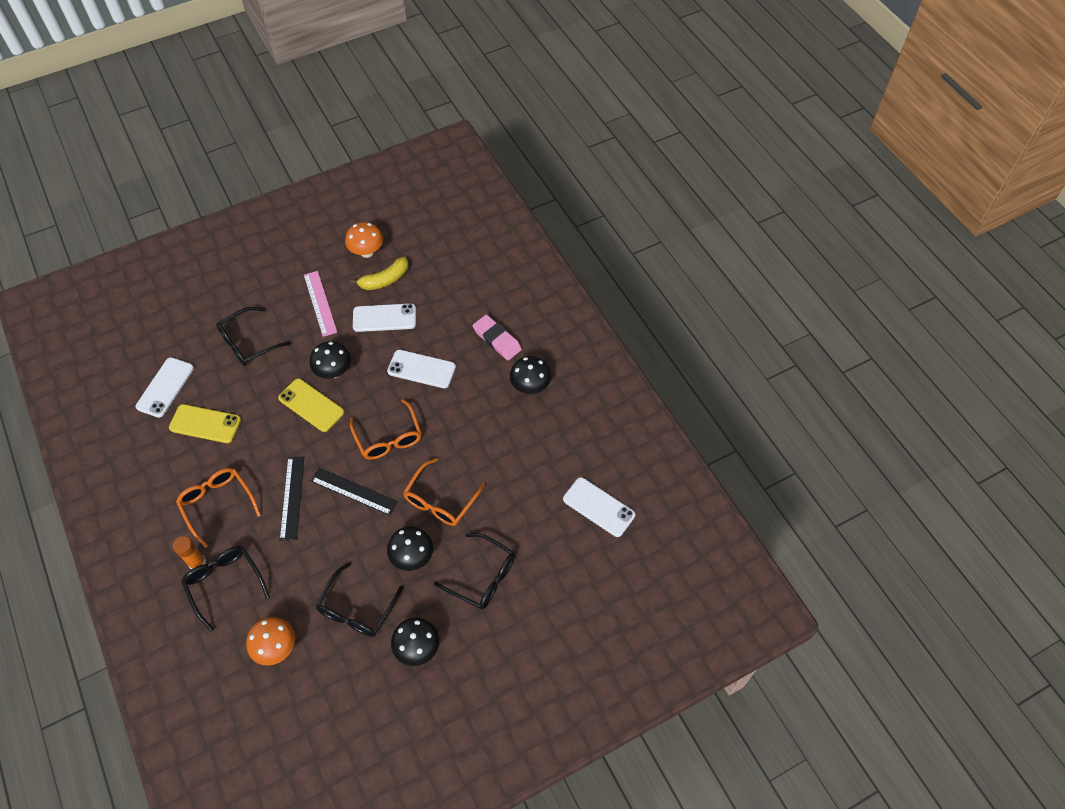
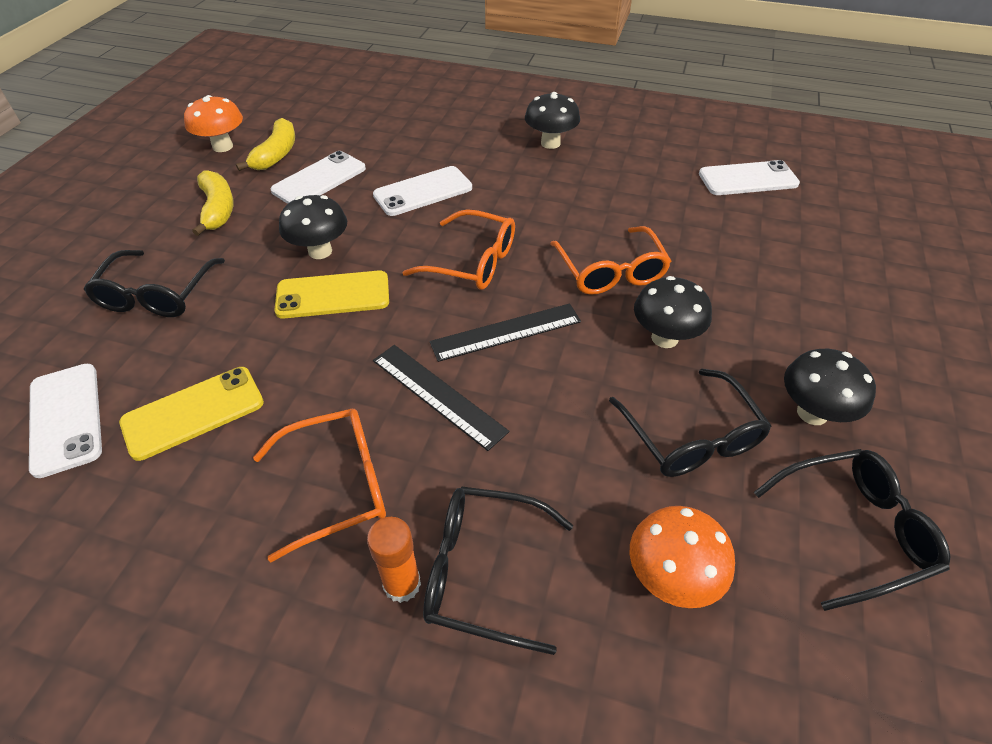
camera: 45 degrees left, 10 degrees down
orange glasses [176,468,261,548] -> orange glasses turned 150 degrees clockwise [253,409,386,562]
pink ruler [304,271,337,337] -> yellow banana [192,171,234,236]
black glasses [434,533,515,610] -> black glasses moved to [754,449,950,611]
pink eraser [472,314,522,360] -> none

